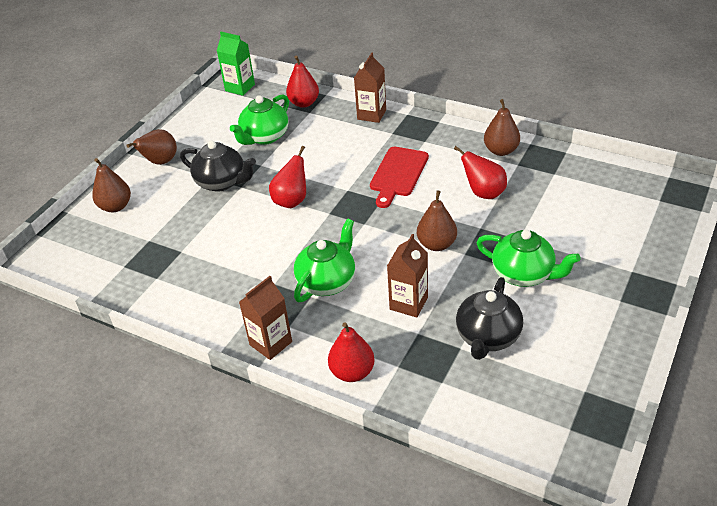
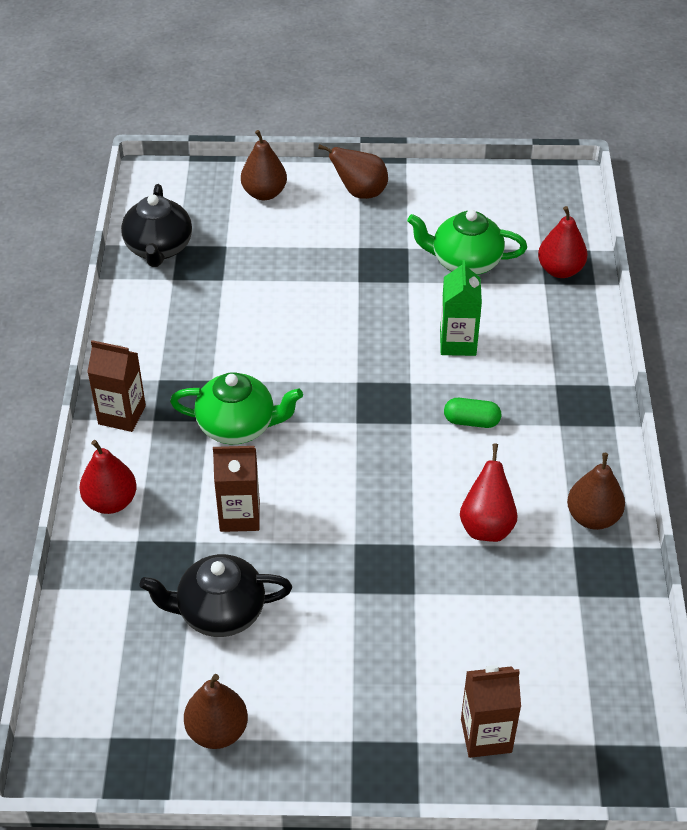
camera: 60 degrees right, 5 degrees up
black teapot [180,140,256,191] -> black teapot moved to [121,184,192,267]
green carton [217,32,255,96] -> green carton moved to [440,259,482,356]
red pear [269,146,306,208] -> none
brown carton [354,52,386,123] -> brown carton moved to [461,665,521,758]
red cutting board [370,147,429,208] -> green capsule [444,398,501,428]
brown pear [417,190,457,251] -> brown pear moved to [184,674,248,749]
green teapot [476,230,581,287] -> none

